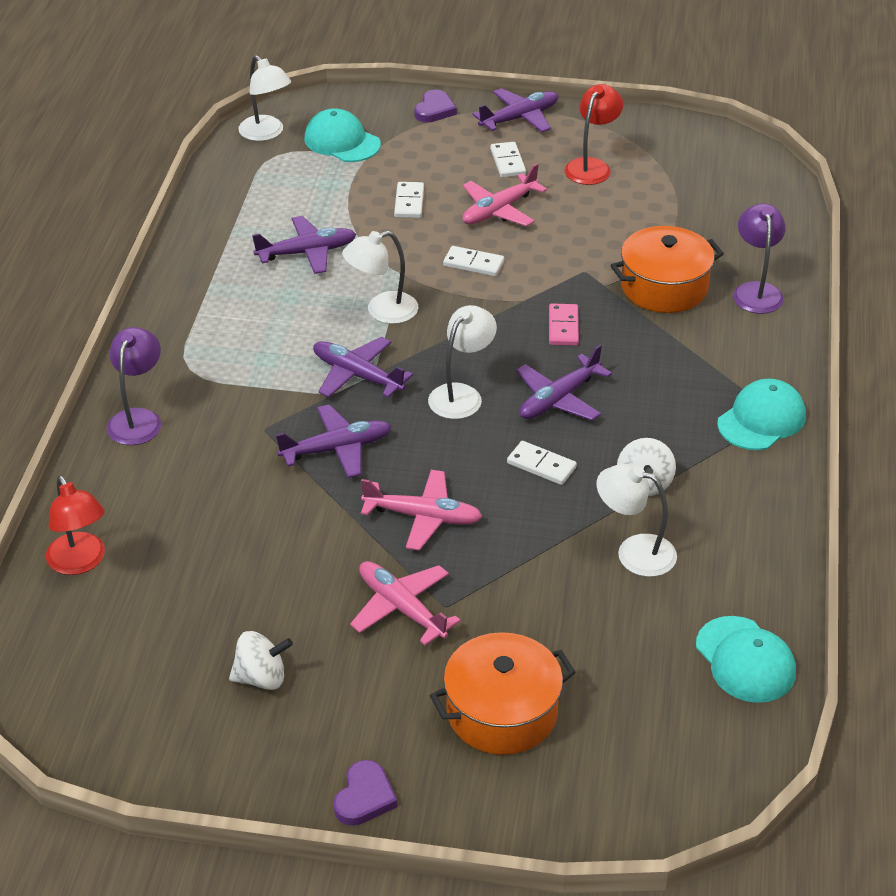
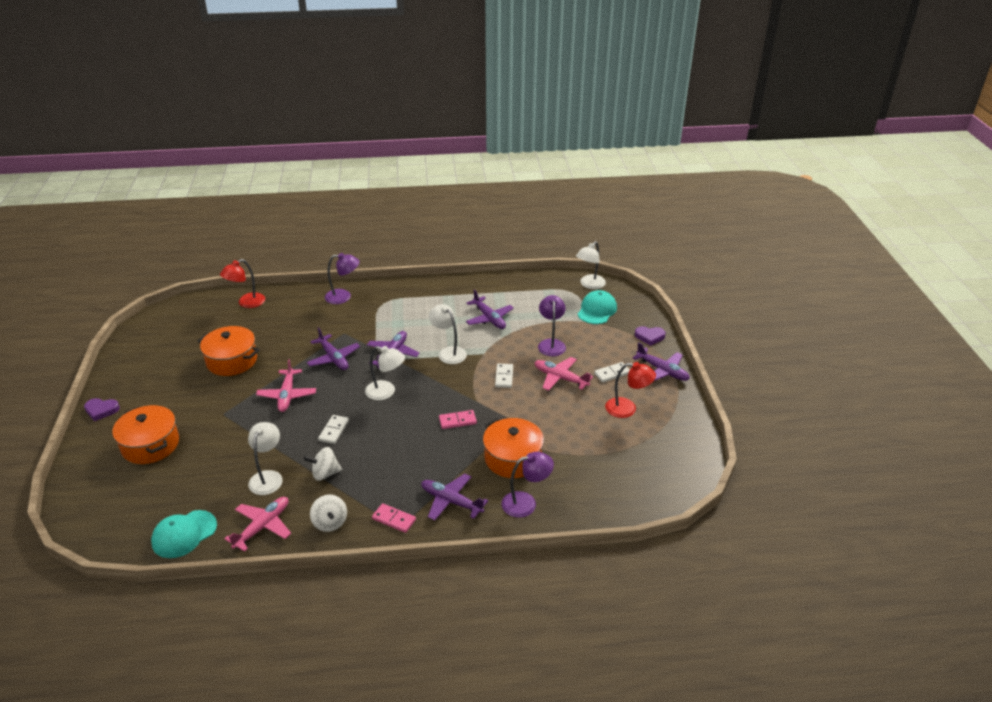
camera: 75 degrees right, 5 degrees down
white spinning top [229,631,293,690] -> white spinning top moved to [310,495,347,532]
pink plane [350,561,461,645] -> pink plane moved to [224,497,291,552]
white domino [394,182,424,218] -> purple lamp [538,295,566,356]
purple plane [516,345,612,421] -> purple plane moved to [421,473,488,521]
turquoise cap [717,379,806,450] -> pink domino [372,503,416,533]
none -> orange pot [198,326,259,376]

